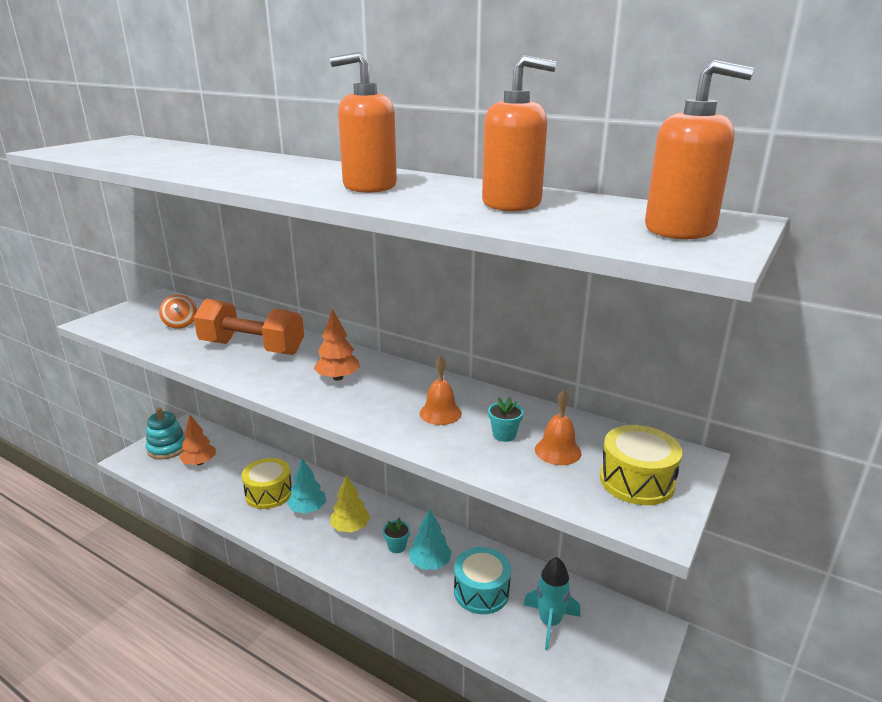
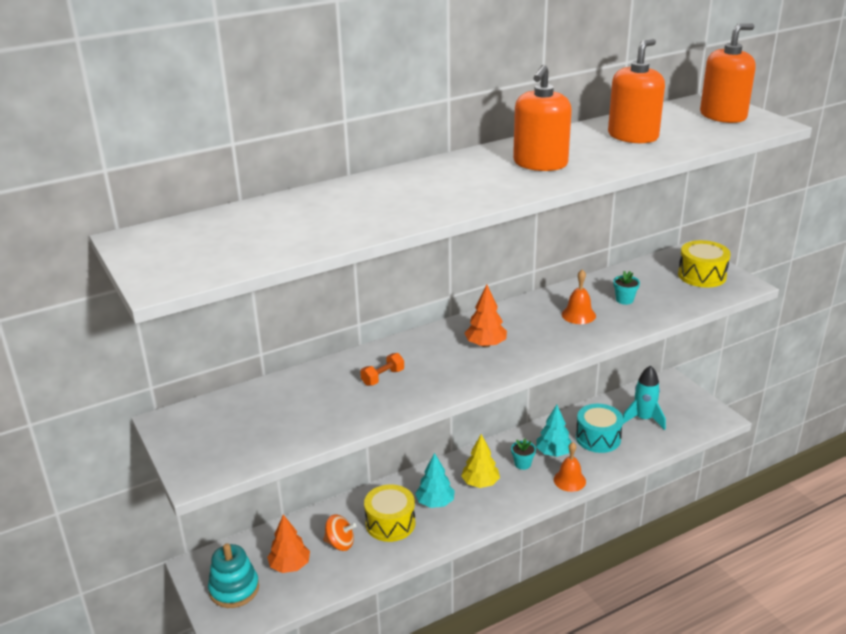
camera: 60 degrees left, 5 degrees up
orange spinning top [159,295,197,329] -> orange spinning top moved to [323,514,356,551]
orange dumbbell [193,299,304,355] -> orange dumbbell [360,353,404,386], size x0.41
orange bell [535,390,582,465] -> orange bell moved to [554,442,586,492]

